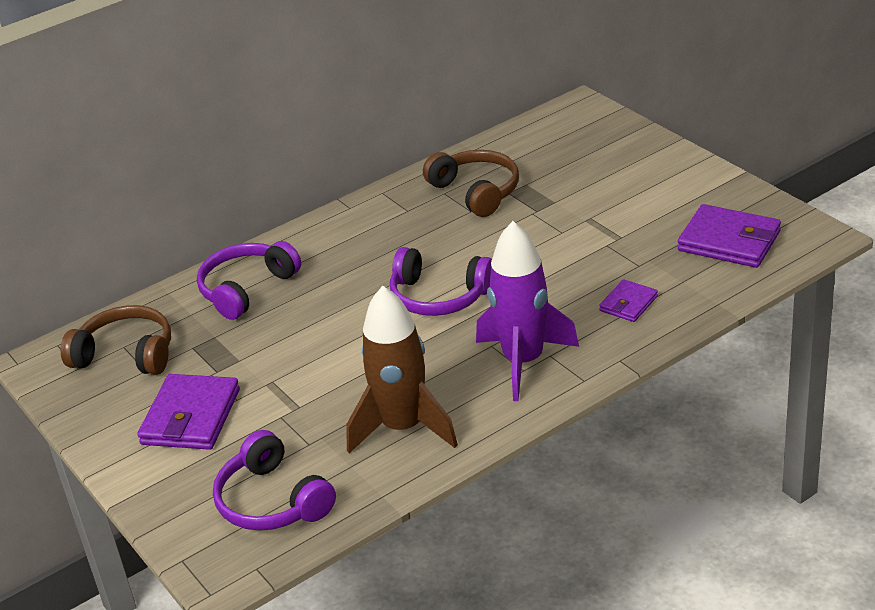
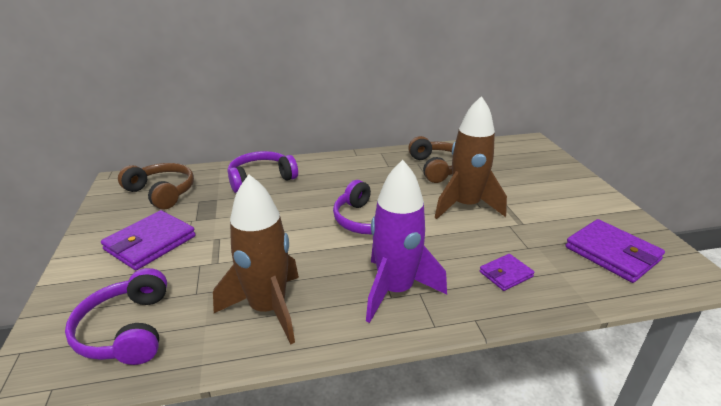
camera: 20 degrees right, 5 degrees down
none -> brown rocket [434,96,507,219]

